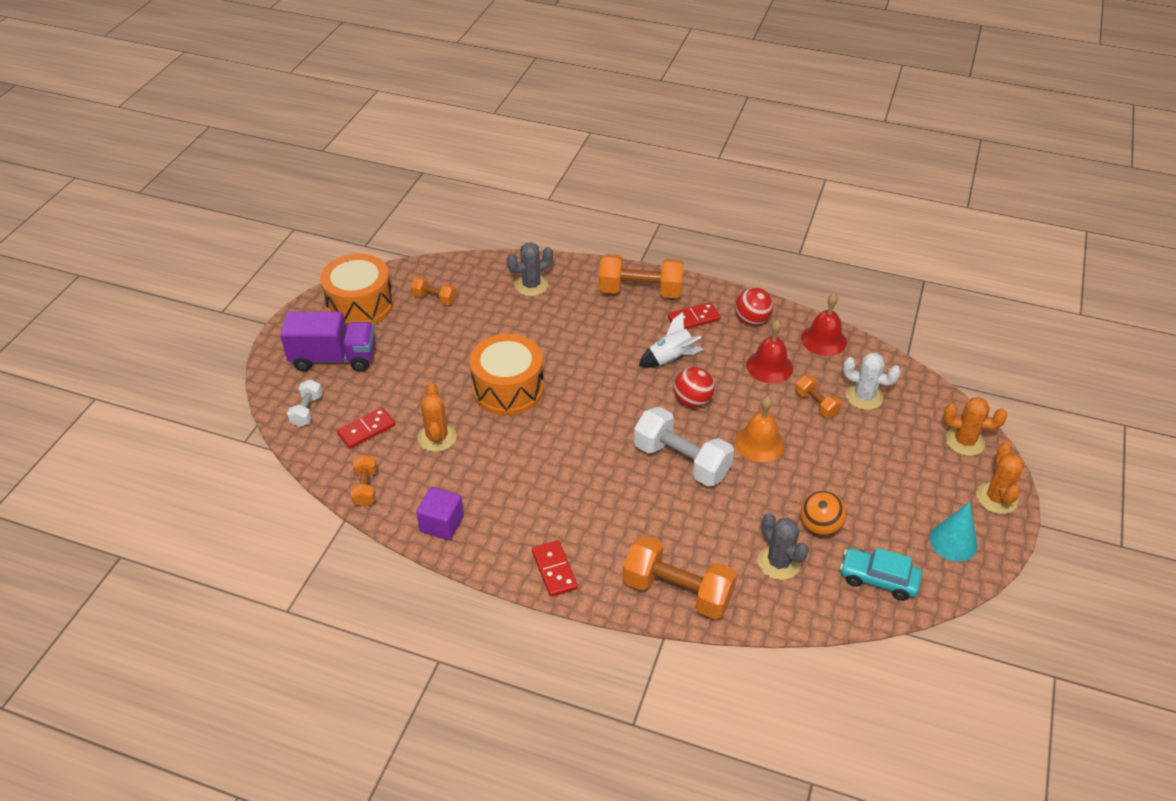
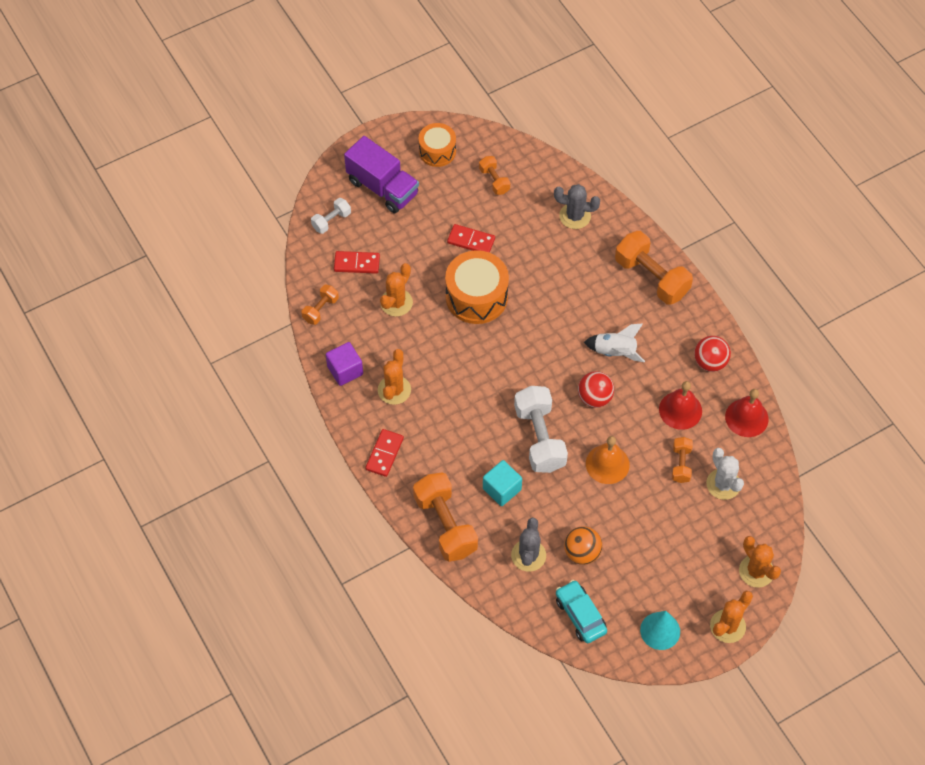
camera: 40 degrees right, 15 degrees up
orange drum [320,254,394,327] -> orange drum [418,123,456,167], size x0.62
red domino [668,302,721,329] -> red domino moved to [447,224,495,253]
none -> orange cactus [378,349,411,405]
none -> turquoise cube [483,460,522,506]

